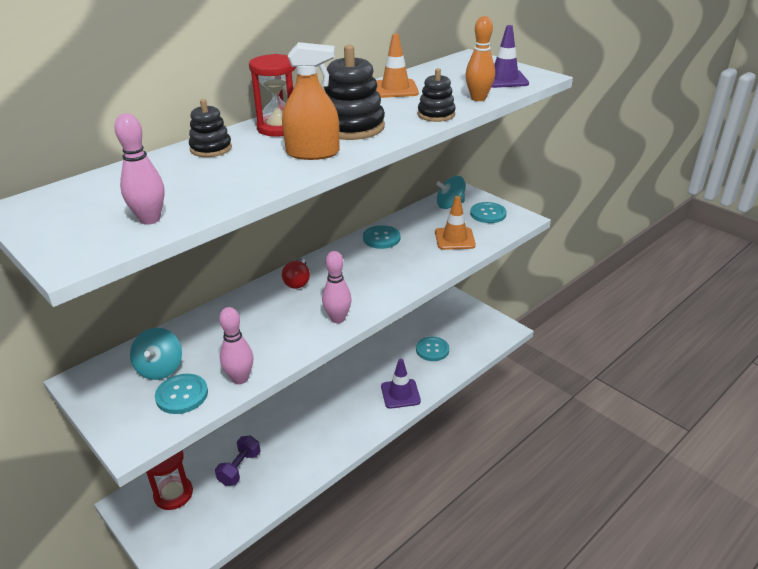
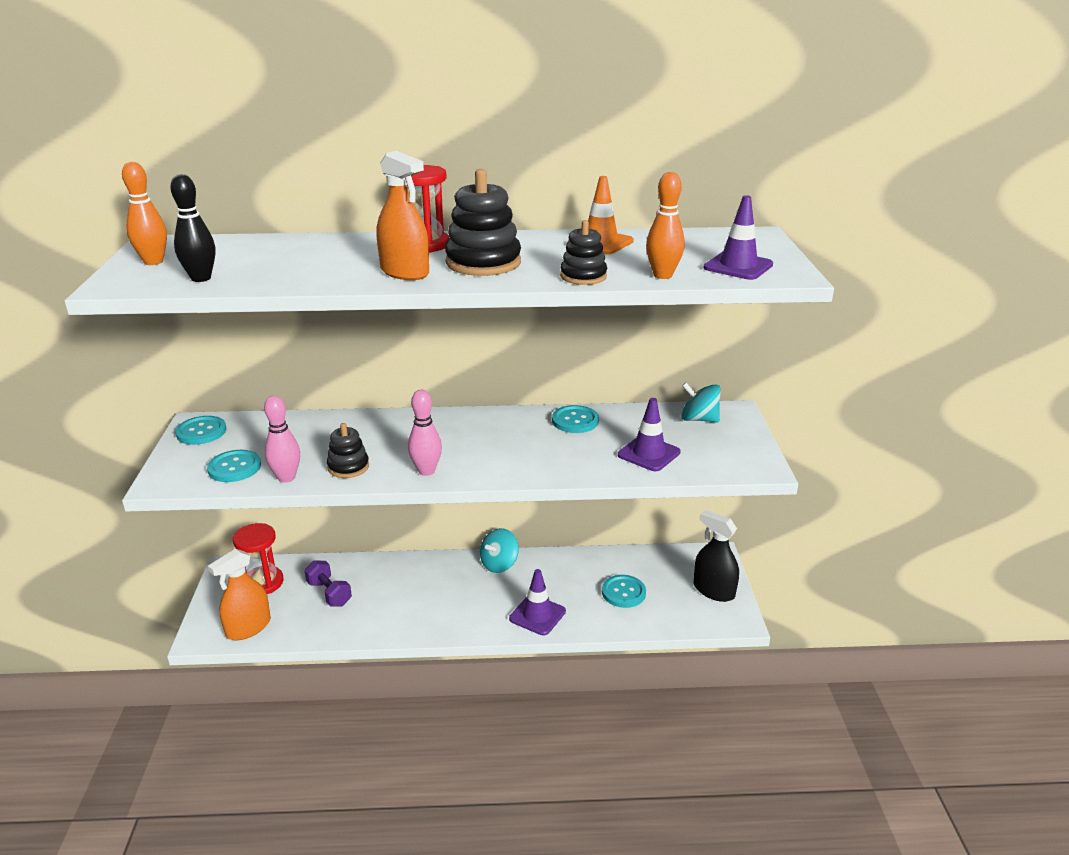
camera: 40 degrees right, 5 degrees down
pink bowling pin [114,113,165,225] -> black bowling pin [170,174,215,282]
turquoise spinning top [130,328,182,380] -> turquoise spinning top moved to [480,528,519,573]
black stacking toy [189,99,232,157] -> black stacking toy moved to [327,423,369,478]
purple dumbbell [215,435,261,486] -> purple dumbbell turned 75 degrees clockwise [304,560,352,606]
red light bulb [282,258,310,289] -> none
orange traffic cone [435,196,476,250] -> purple traffic cone [618,398,680,471]
turquoise button [470,202,507,223] -> turquoise button moved to [175,416,226,445]
none -> orange bowling pin [122,162,167,265]
none -> orange spray bottle [208,549,271,640]
none -> black spray bottle [694,510,739,602]

